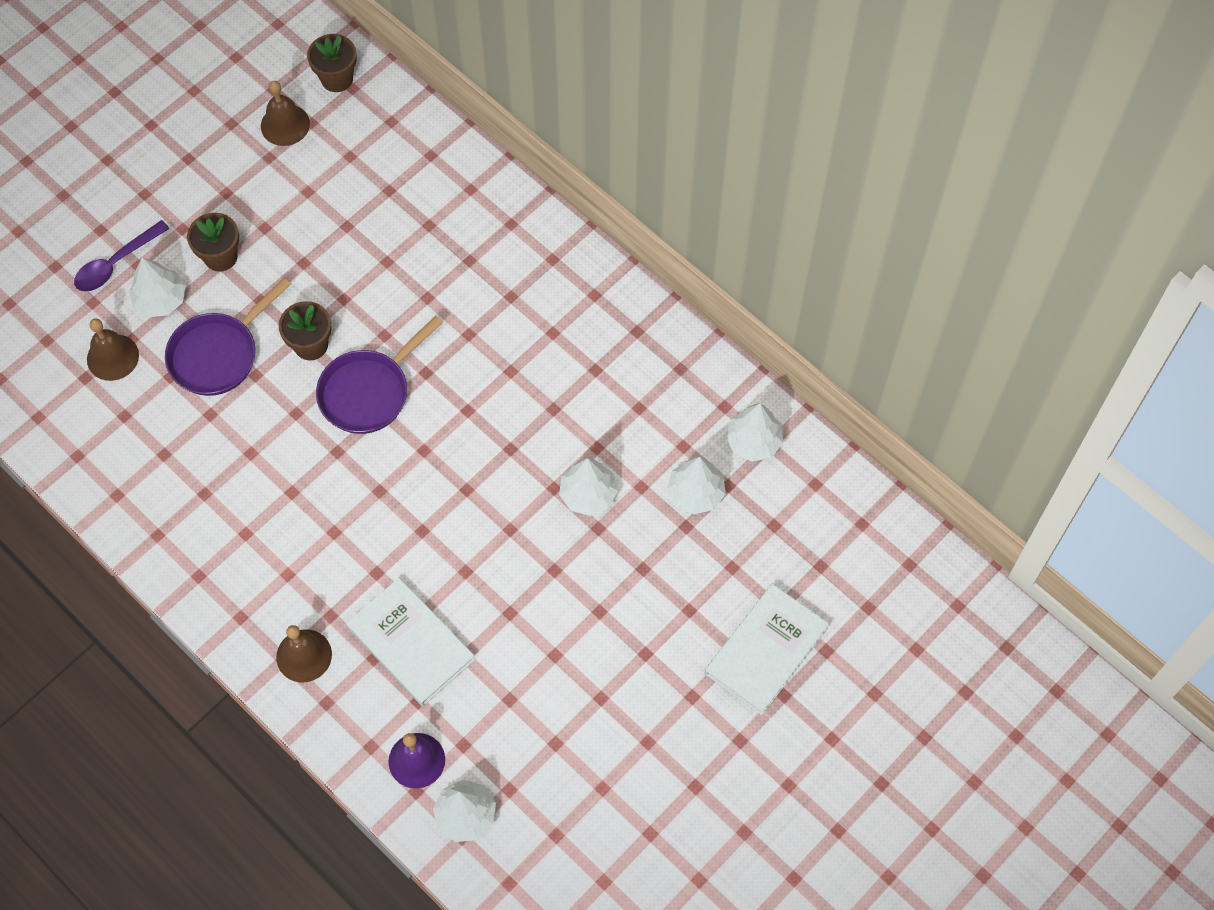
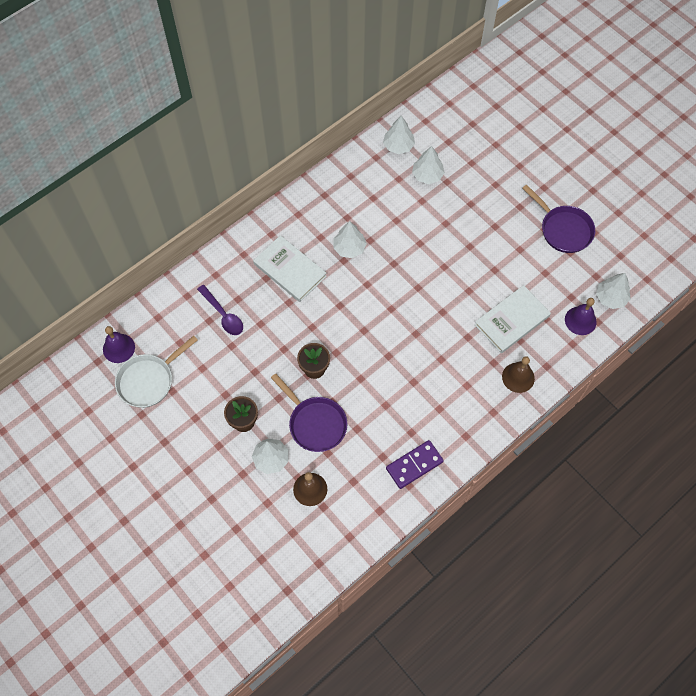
camera: 85 degrees left, 0 degrees up
purple spoon [74,220,169,292] -> purple spoon moved to [197,285,243,335]
brown bell [261,81,310,146] -> white pan [115,336,198,408]
brown flower pot [307,34,357,92] -> purple bell [103,326,135,363]
purple pan [316,316,443,434] -> purple pan moved to [523,184,595,253]
white tree [559,458,618,516] -> white tree moved to [333,221,367,258]
white book [705,584,829,715] -> white book moved to [253,235,327,302]
none -> purple domino [386,440,444,489]

